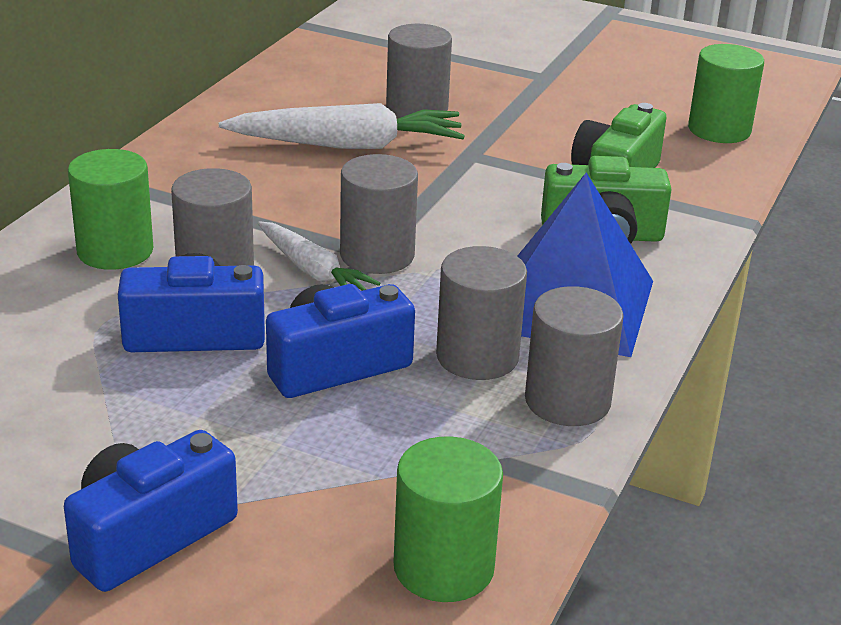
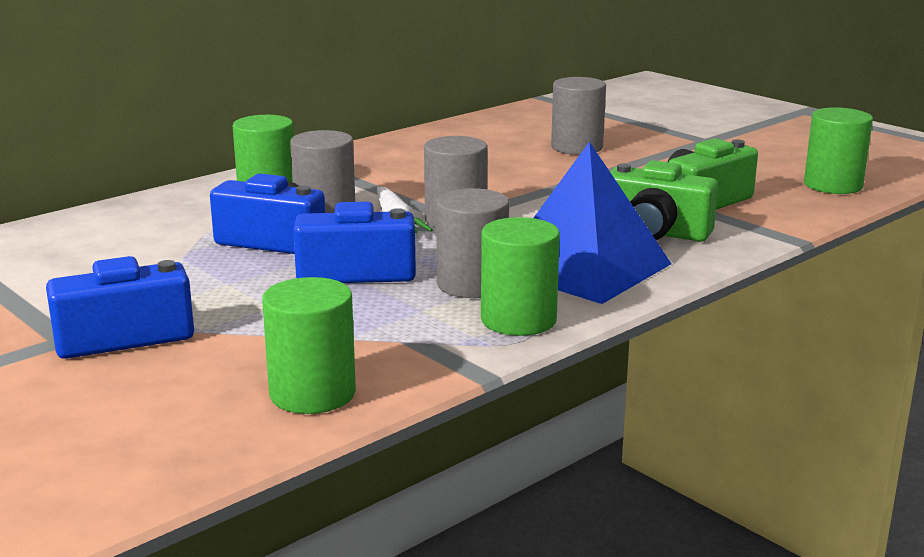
camera: 25 degrees right, 10 degrees down
white carrot [219,103,465,149] -> none
grey cylinder [525,286,624,426] -> green cylinder [481,217,560,336]

